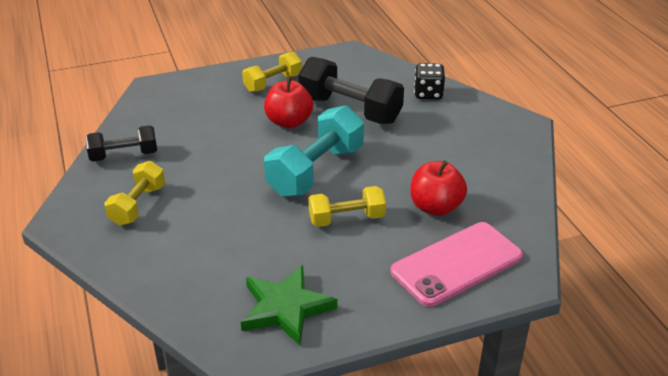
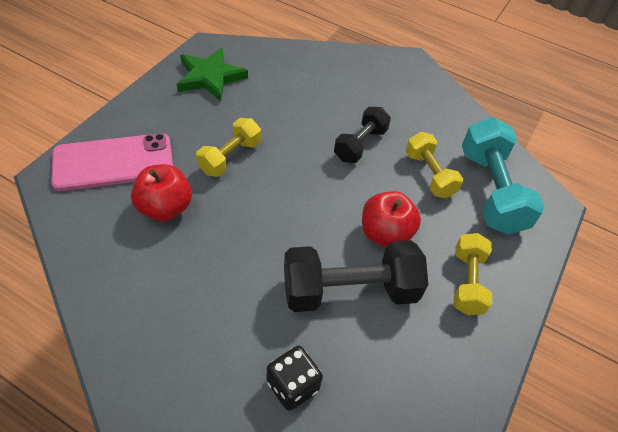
camera: 135 degrees right, 15 degrees up
black dumbbell [85,125,157,162] -> black dumbbell moved to [334,107,391,163]
yellow dumbbell [104,161,165,226] -> yellow dumbbell moved to [406,132,463,198]
turquoise dumbbell [264,105,364,197] -> turquoise dumbbell moved to [462,117,545,235]
pink phone [391,222,523,307] -> pink phone turned 60 degrees clockwise [51,133,173,191]

